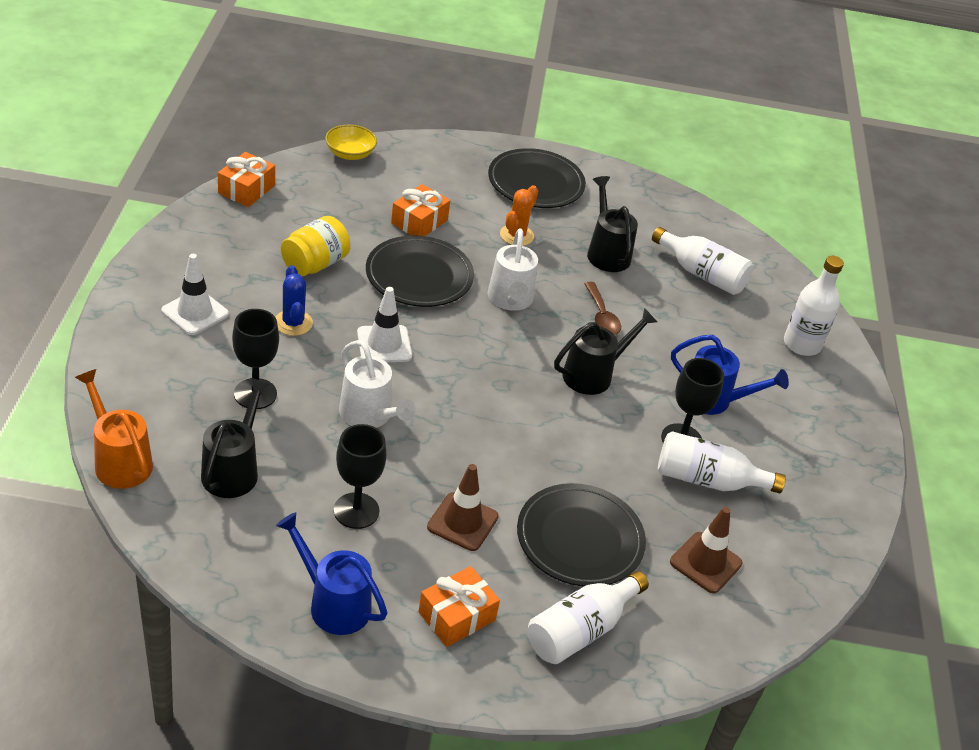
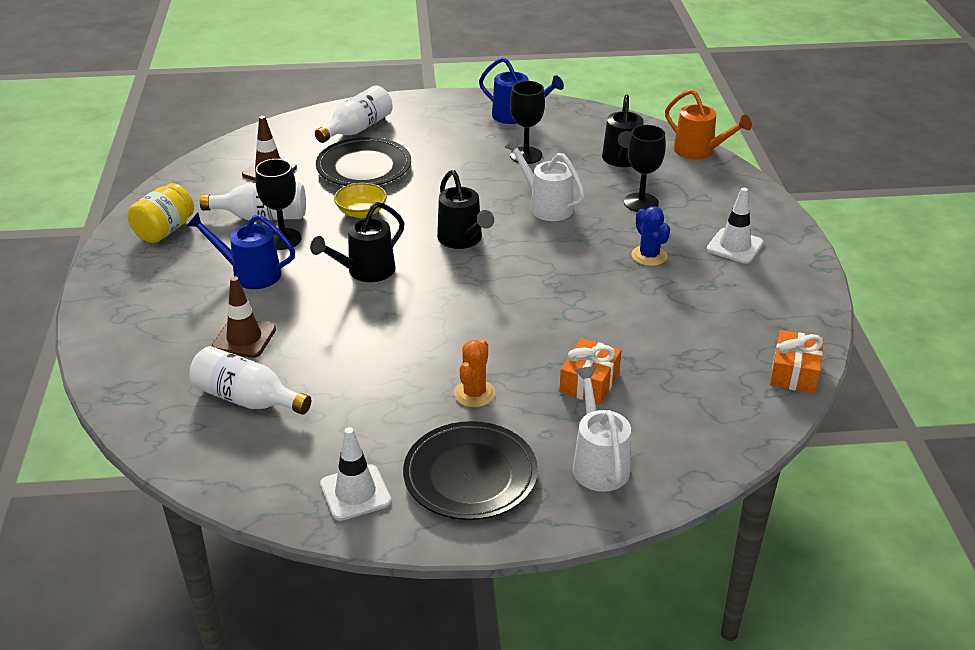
camera: 175 degrees right, 5 degrees down
yellow jar [281,216,350,276] -> yellow jar moved to [127,183,194,243]
yellow bowl [325,125,377,160] -> yellow bowl moved to [334,183,387,218]
white traffic cone [357,287,412,362] -> white traffic cone moved to [320,427,391,521]
black plate [366,235,474,307] -> none
orange gift [418,566,500,647] -> none
brown traffic cone [427,464,499,551] -> brown traffic cone moved to [212,276,276,358]
white watering can [488,228,538,311] -> white watering can moved to [573,366,631,492]
brown spoon [584,282,621,335] -> none
black watering can [587,176,638,272] -> black watering can moved to [437,170,494,249]
white bottle [784,256,844,356] -> none

